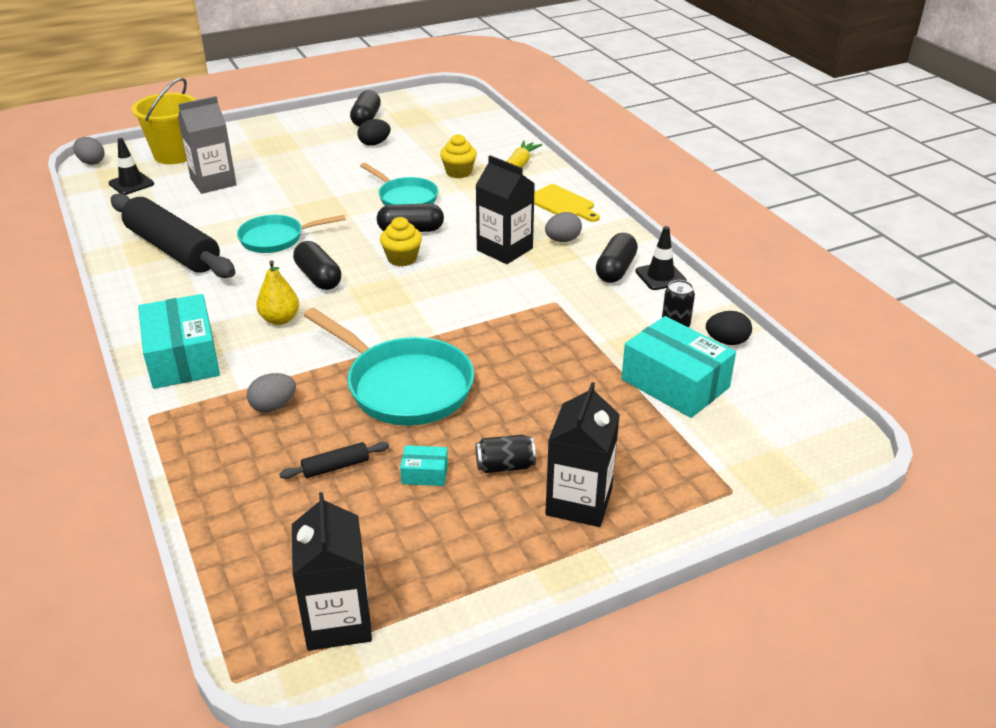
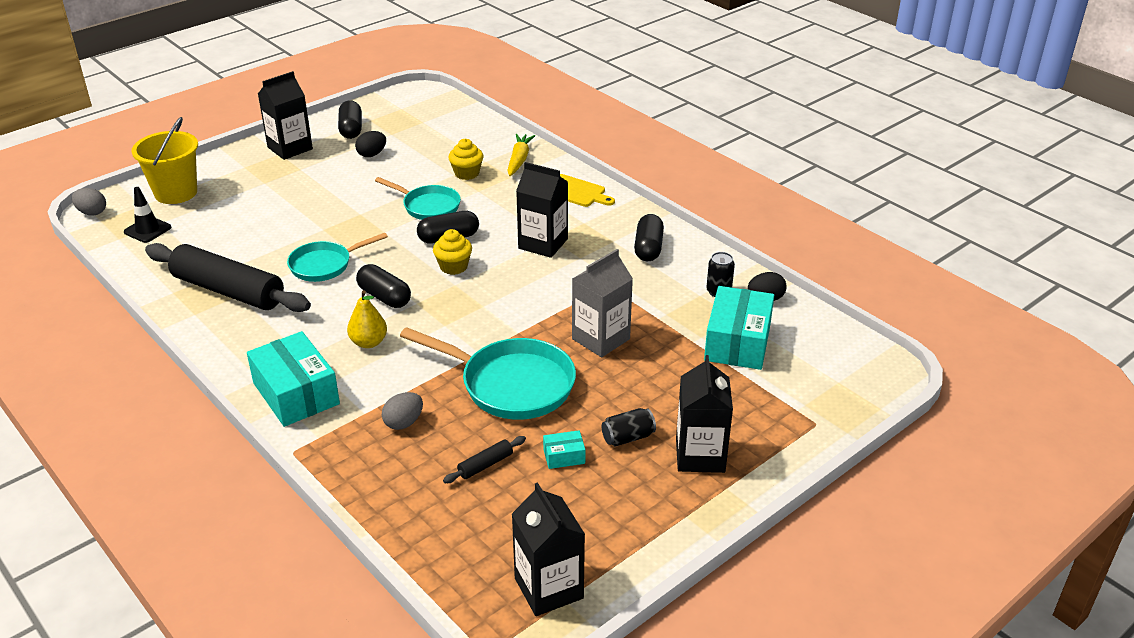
camera: 15 degrees left, 0 degrees up
grey carton [178,96,237,194] -> grey carton moved to [572,249,633,357]
grey egg [545,212,582,242] -> none
turquoise box [621,316,736,418] -> turquoise box turned 75 degrees clockwise [704,286,774,370]
black traffic cone [635,226,687,290] -> none
none -> black carton [258,71,313,160]

